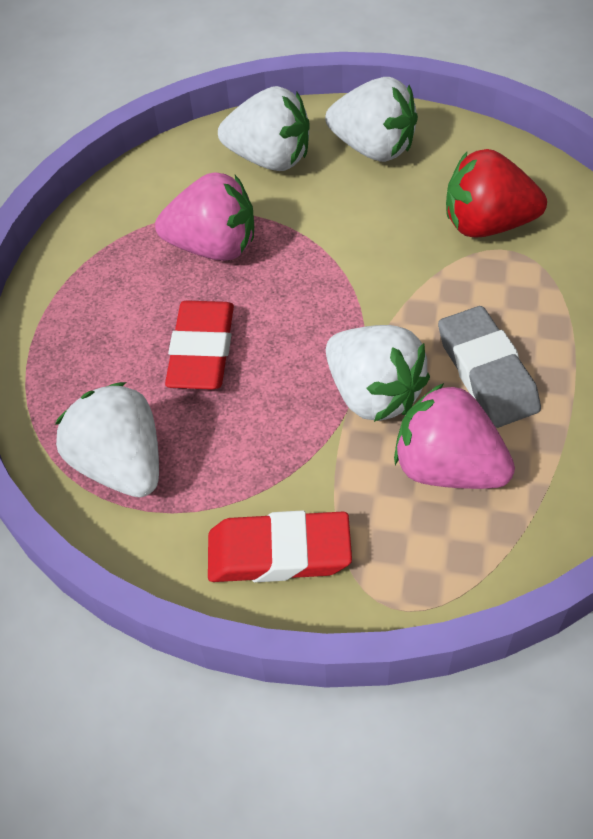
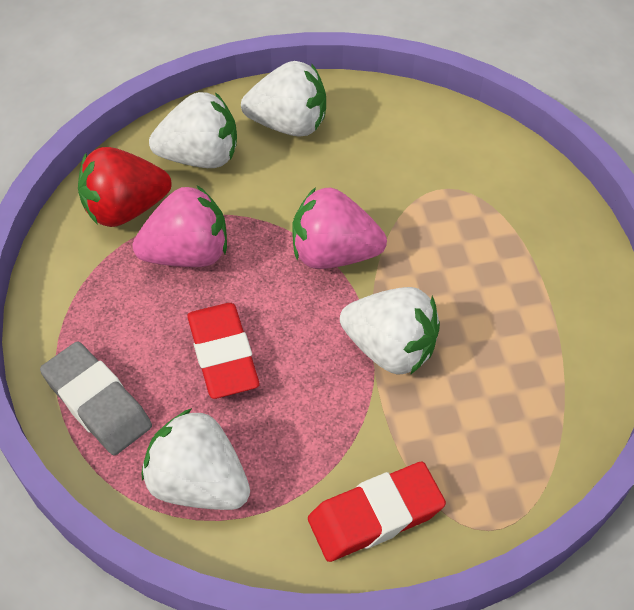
camera: 25 degrees left, 0 degrees up
pink strawberry [394,383,515,489] -> pink strawberry moved to [292,187,387,269]
grey eraser [438,306,541,428] -> grey eraser moved to [40,341,152,455]
red strawberry [446,149,547,238] -> red strawberry moved to [78,147,172,227]

